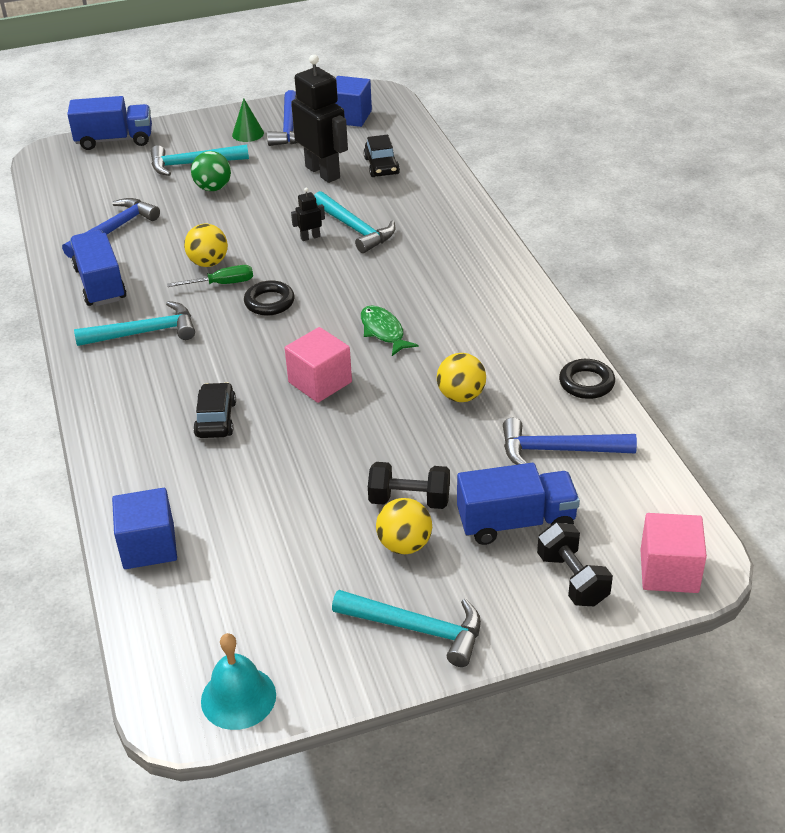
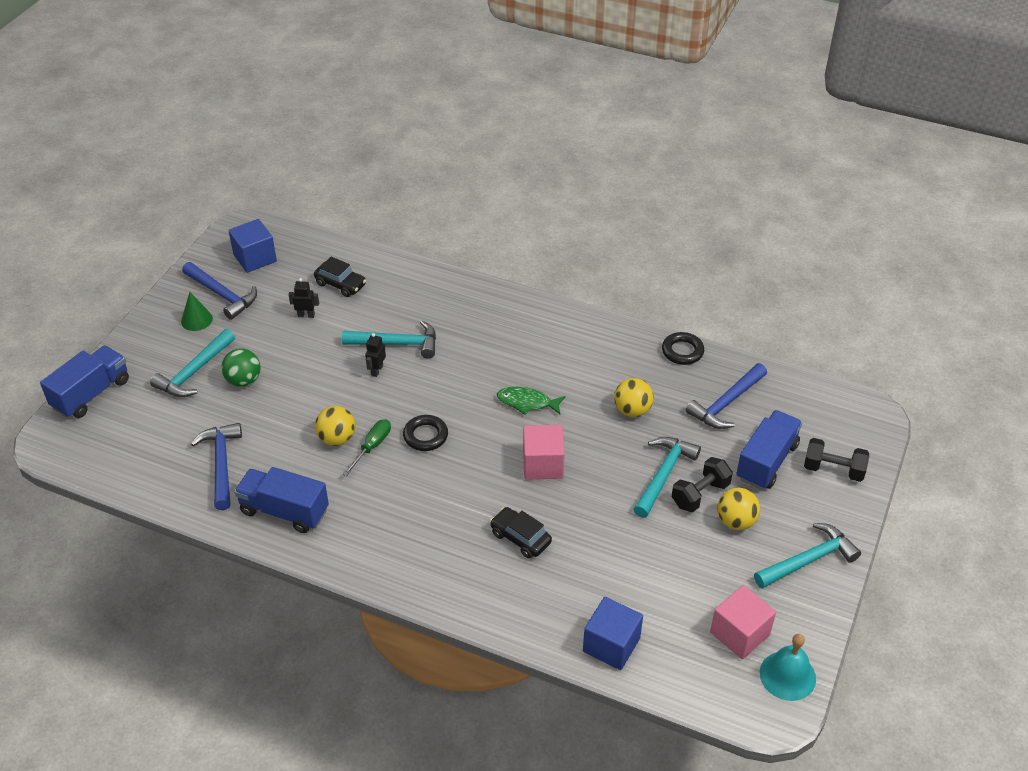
camera: 50 degrees left, 5 degrees up
turquoise hammer [74,301,195,346] -> turquoise hammer moved to [633,437,701,518]
black robot [291,54,348,183] -> black robot [288,278,319,318], size x0.43
pink cube [640,513,707,593] -> pink cube moved to [710,585,776,659]

